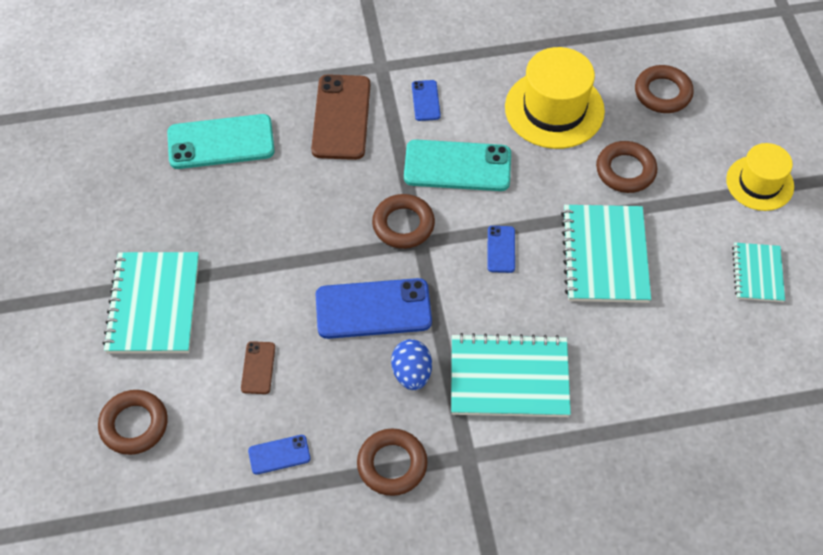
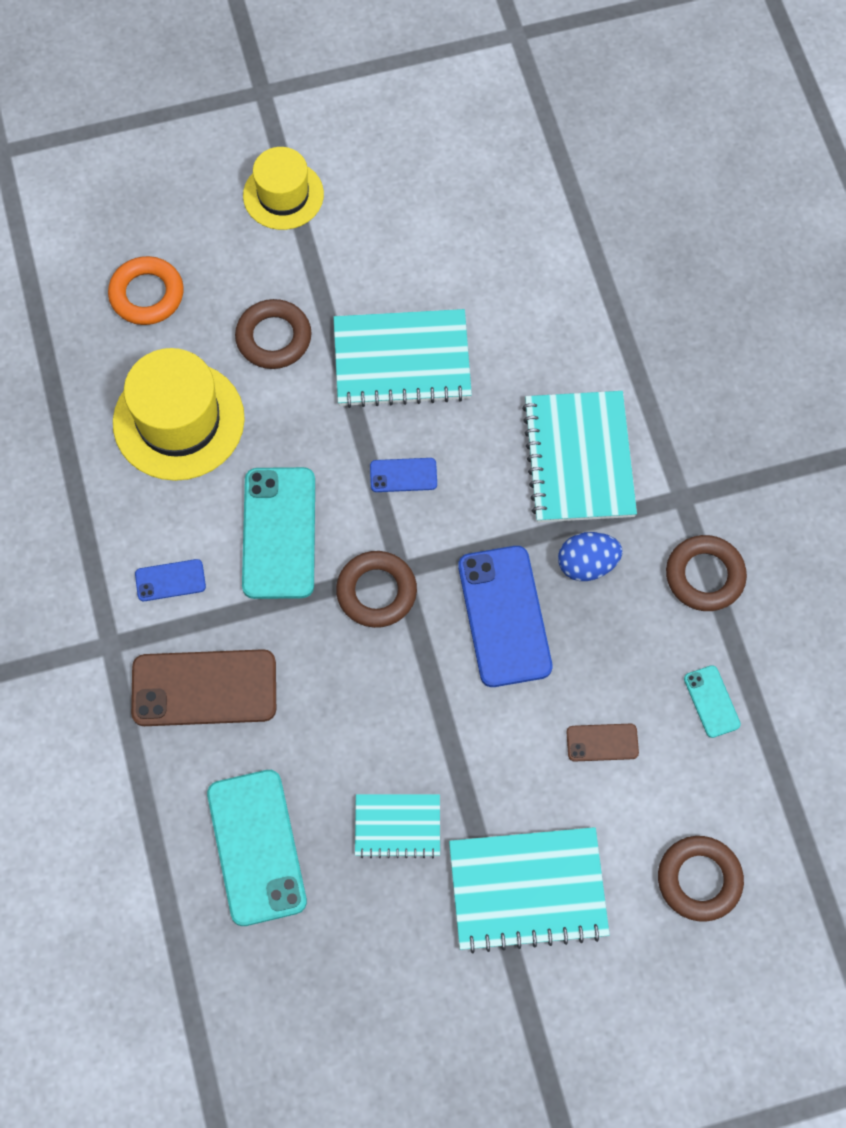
camera: 95 degrees left, 10 degrees up
blue phone [248,435,311,475] -> turquoise phone [684,665,741,738]
brown ring [635,65,694,113] -> orange ring [108,256,184,325]
turquoise notebook [732,242,785,302] -> turquoise notebook moved to [355,794,440,858]

